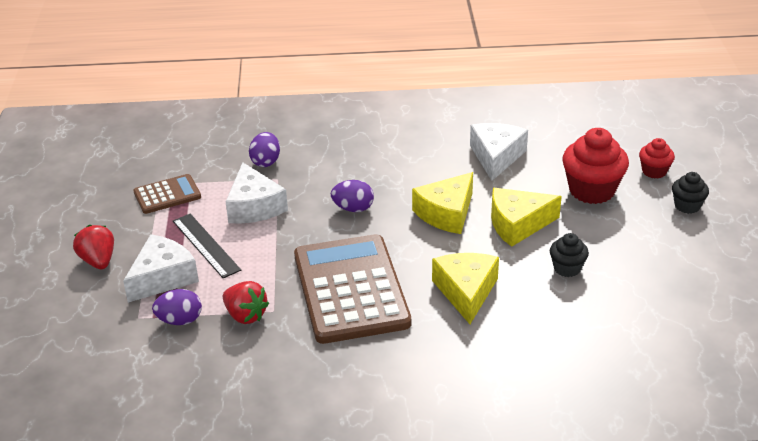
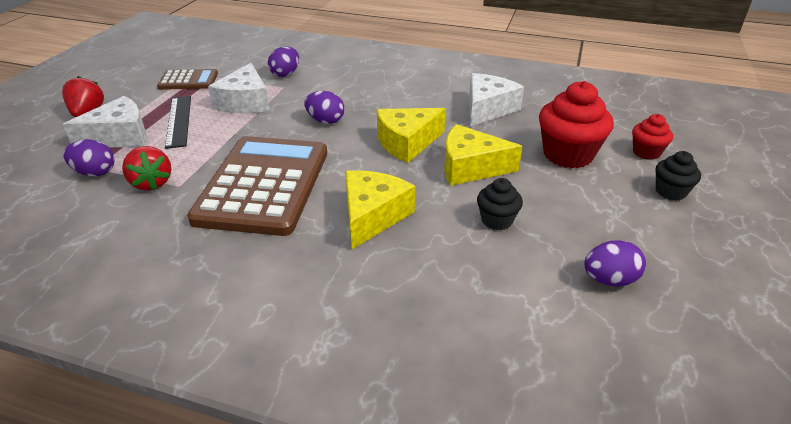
camera: 20 degrees right, 0 degrees up
none -> purple egg [584,240,646,287]

